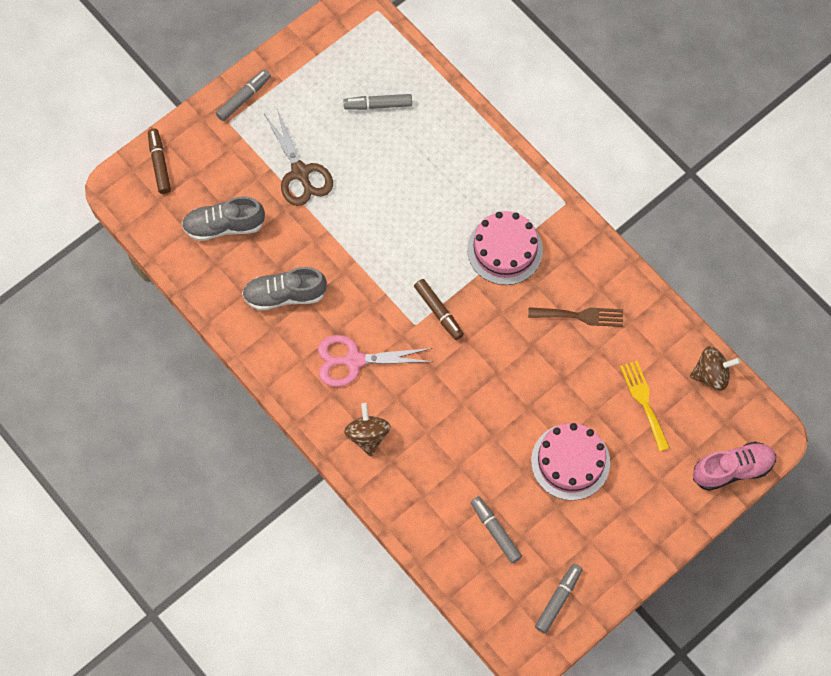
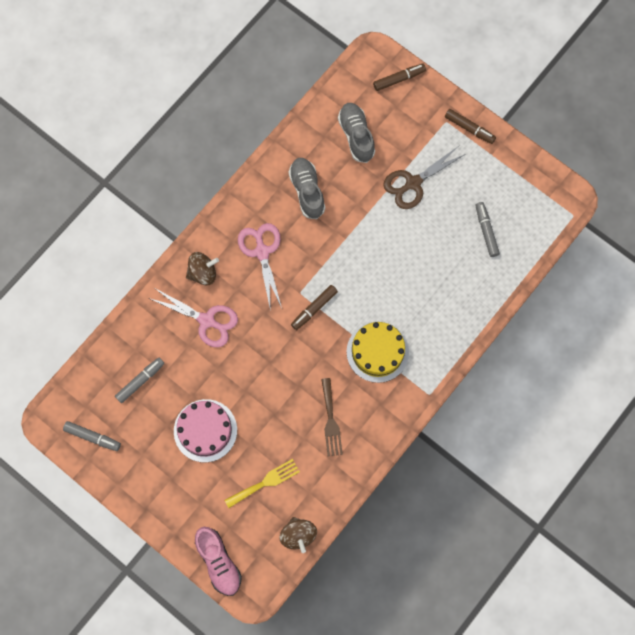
camera: 80 degrees right, 5 degrees up
grey marker [216,69,271,121] -> brown marker [445,109,496,144]
pink cake [467,211,543,285] -> yellow cake [347,322,409,383]
none -> pink scissors [149,289,238,347]

